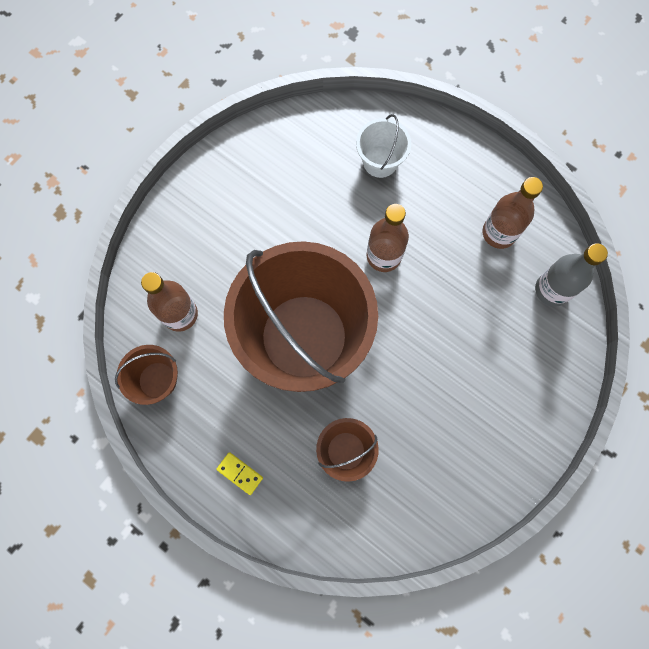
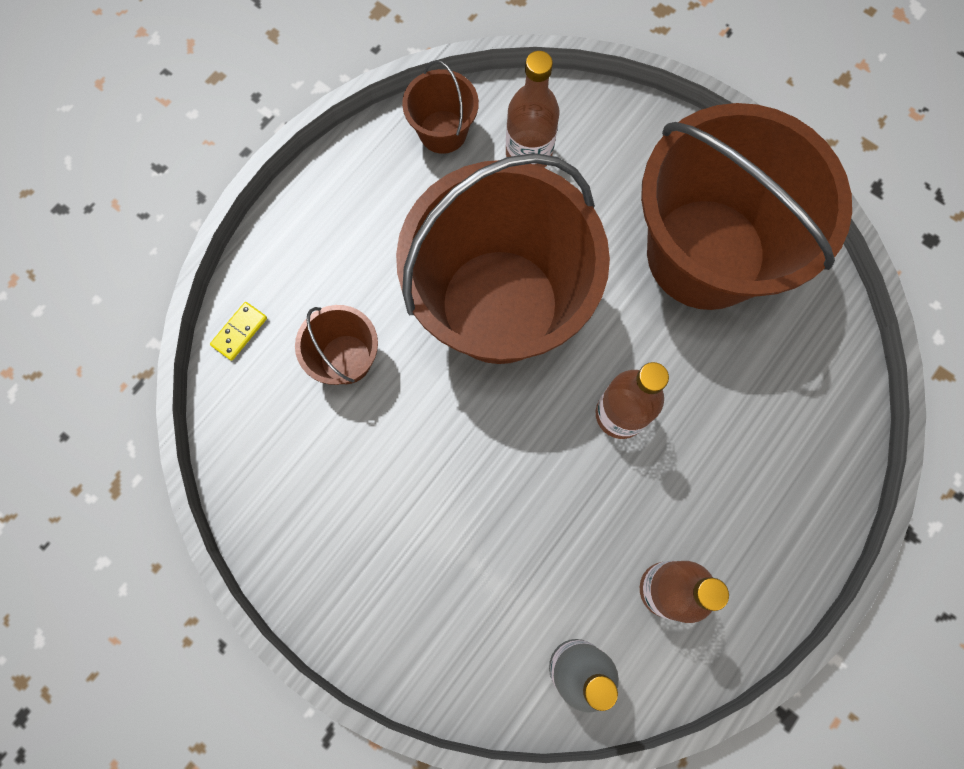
camera: 90 degrees right, 0 degrees up
yellow domino [216,452,263,495] -> yellow domino moved to [210,302,267,361]
white bucket [356,114,411,178] -> none
none -> brown bucket [641,103,852,310]

